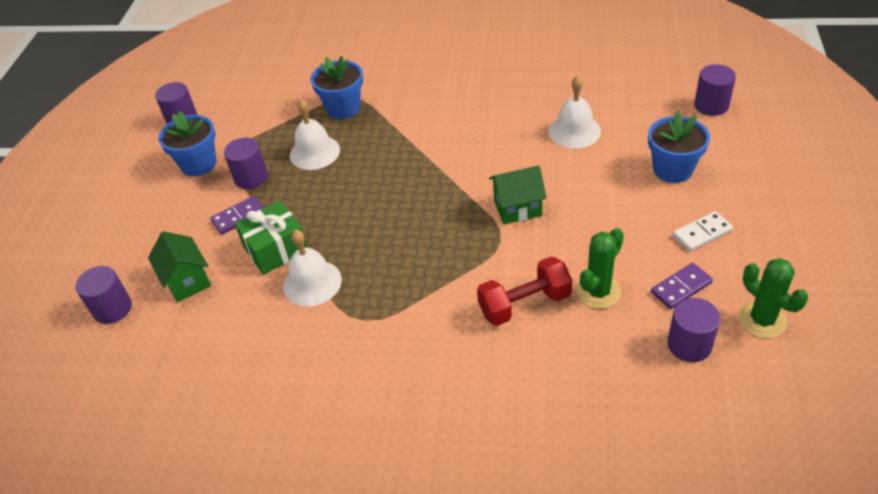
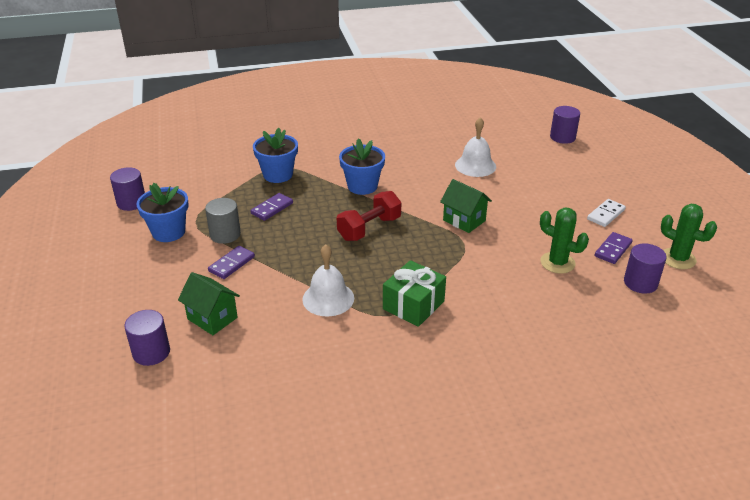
camera: 25 degrees left, 10 degrees down
purple cylinder [224,138,268,189] -> grey cylinder [205,198,241,244]
green gift [234,201,308,275] -> green gift moved to [383,260,446,327]
white bell [290,99,340,170] -> purple domino [250,193,293,221]
red dumbbell [477,256,572,326] -> red dumbbell moved to [337,191,401,241]
green house [489,165,547,225] -> green house turned 75 degrees clockwise [440,179,492,233]
green cactus [576,228,624,309] -> green cactus turned 75 degrees counterclockwise [540,207,589,274]
blue flower pot [648,111,710,183] -> blue flower pot moved to [339,138,385,195]

